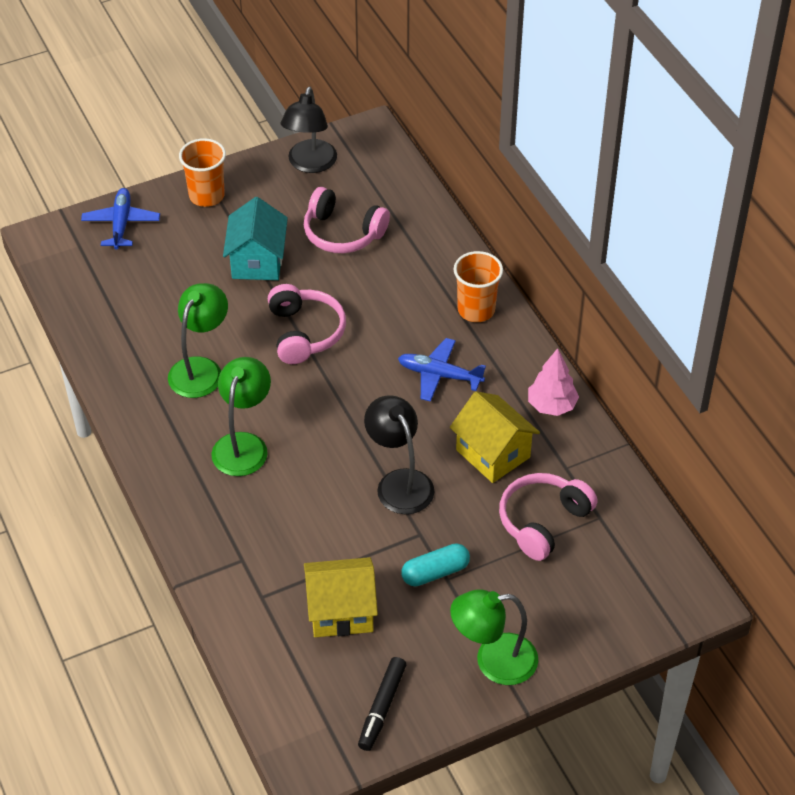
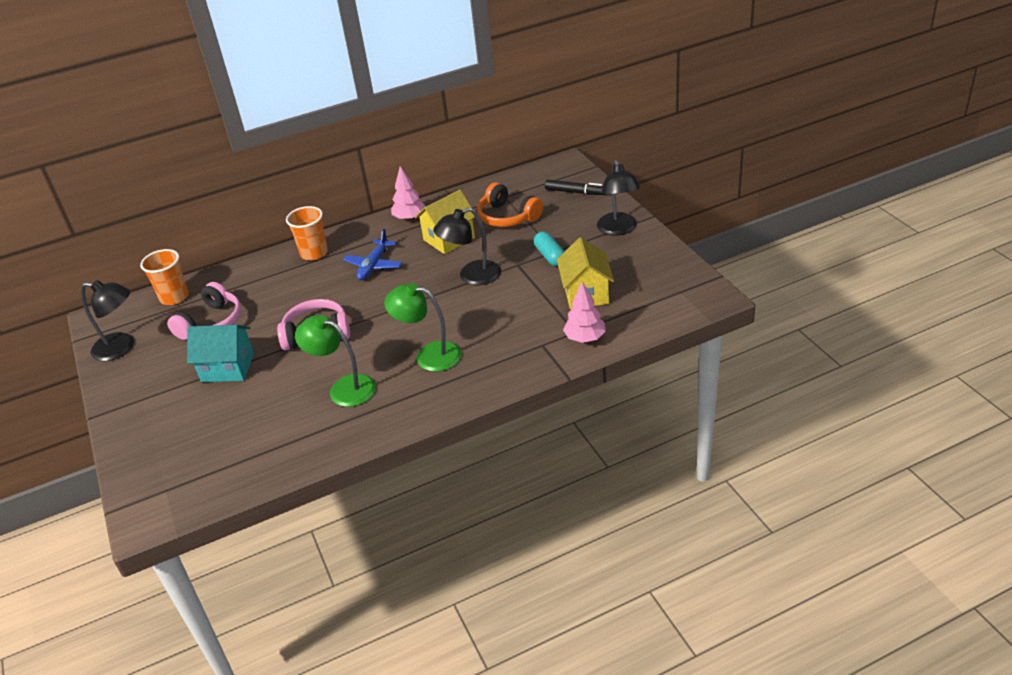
camera: 85 degrees left, 10 degrees down
blue plane [81,188,160,250] -> none
orange cup [179,138,226,207] -> orange cup moved to [140,249,189,305]
black marker [358,657,406,751] -> black marker moved to [545,180,606,195]
green lamp [450,589,538,685] -> black lamp [597,160,641,236]
pink headphones [499,473,598,561] -> orange headphones [477,182,543,227]
none -> pink tree [563,281,606,343]

